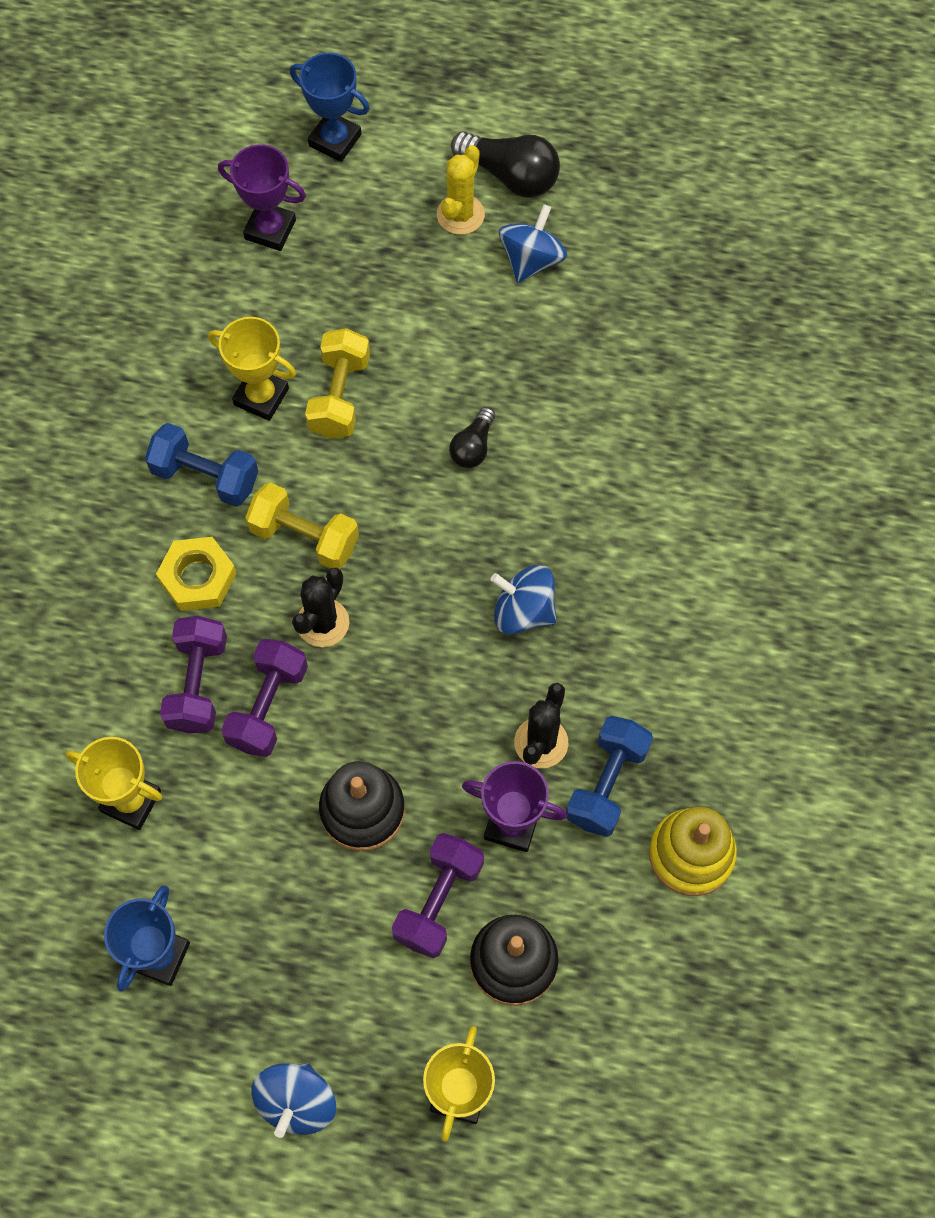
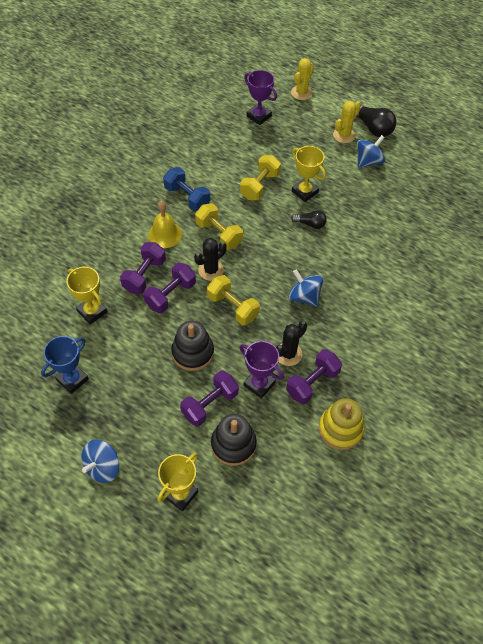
camera: 20 degrees right, 10 degrees down
yellow nut [156,537,237,611] -> yellow bell [148,201,182,248]
yellow trophy [208,317,296,421] -> yellow trophy moved to [292,146,326,202]
blue trophy [290,53,370,162] -> yellow cactus [291,58,314,100]
black light bulb [449,407,495,468] -> black light bulb turned 120 degrees counterclockwise [291,210,327,229]
blue dumbbell [566,716,653,837] -> purple dumbbell [286,349,342,404]
none -> yellow dumbbell [207,275,260,325]

